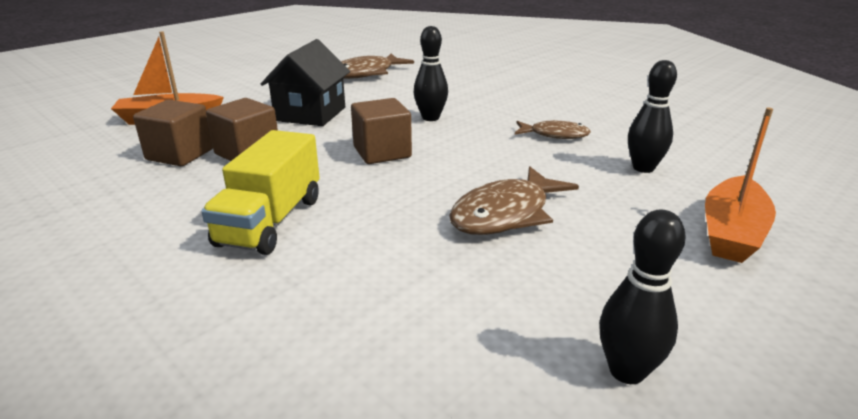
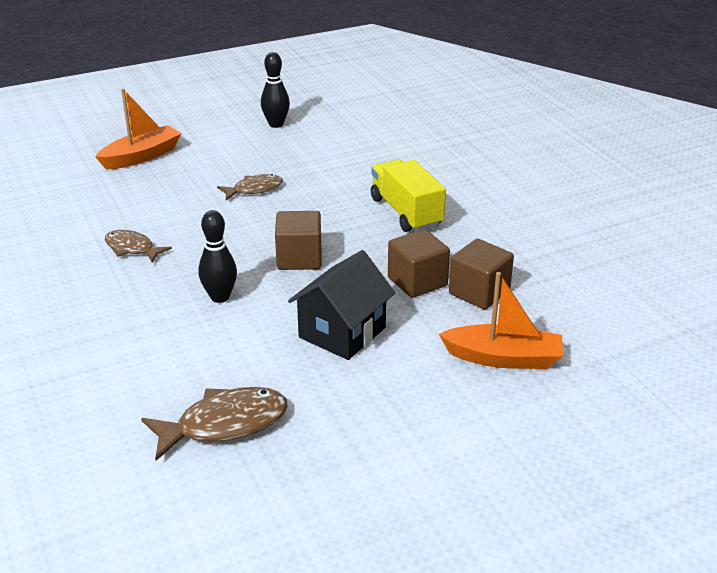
camera: 160 degrees left, 5 degrees up
yellow truck [201,130,320,255] -> yellow truck turned 60 degrees counterclockwise [371,160,446,232]
brown fish [449,166,579,235] -> brown fish [217,174,283,200], size x0.63
black bowling pin [628,60,677,173] -> none

